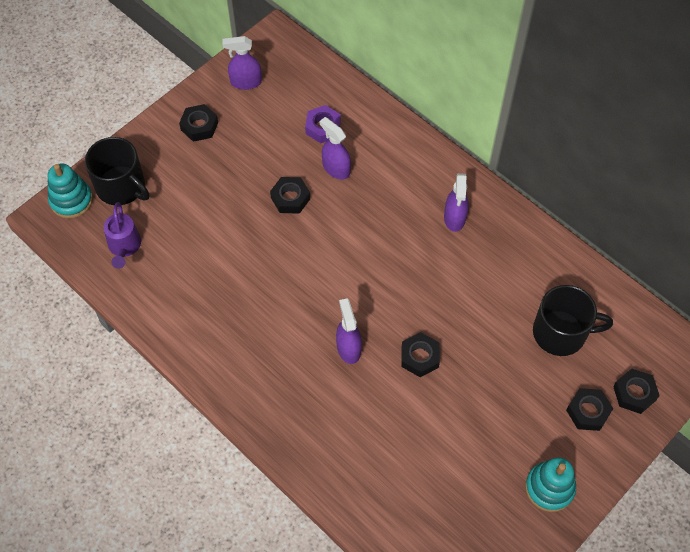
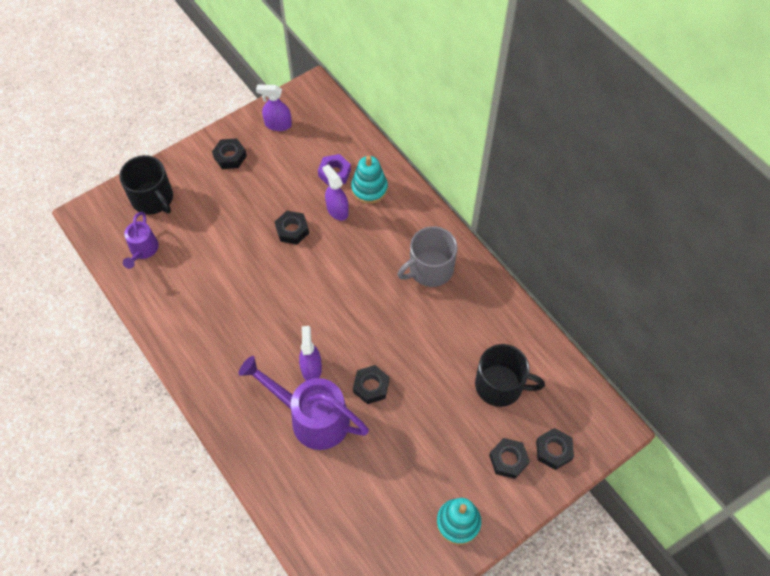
camera: 10 degrees right, 0 degrees up
turquoise stacking toy [48,163,93,219] -> turquoise stacking toy moved to [351,156,388,204]
purple spray bottle [444,173,469,232] -> grey mug [398,226,457,287]
none -> purple watering can [238,356,369,450]

